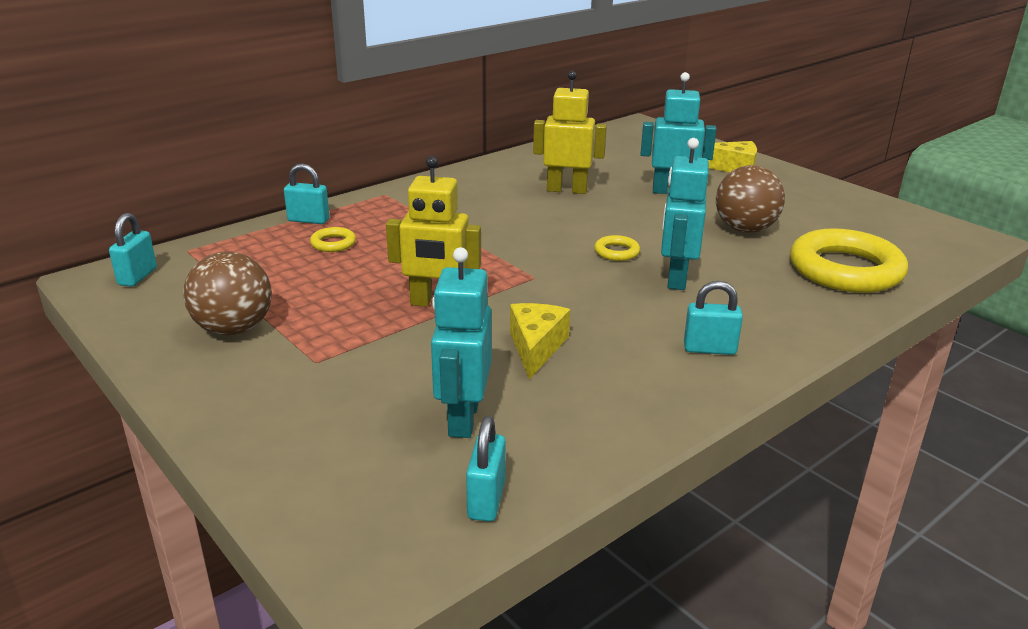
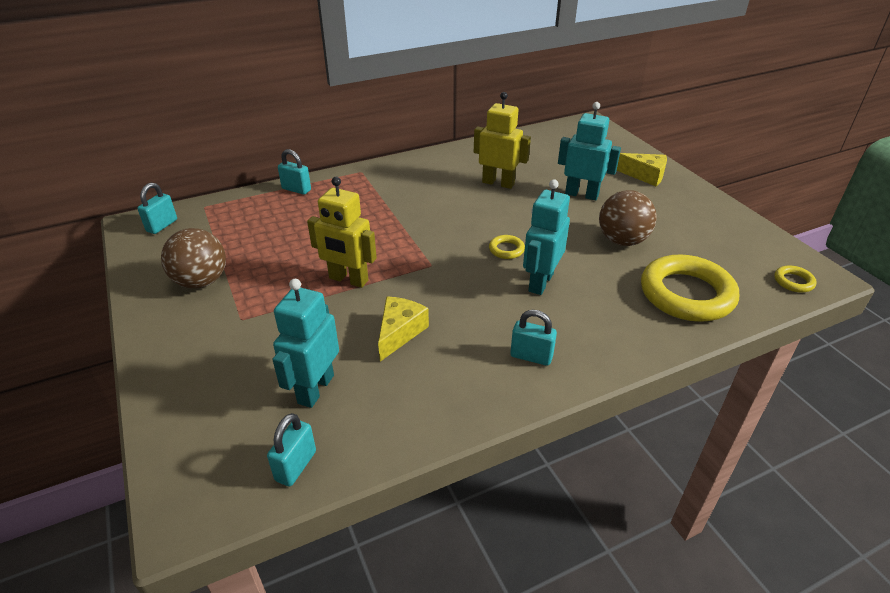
camera: 15 degrees right, 10 degrees up
yellow ring [310,227,356,252] -> yellow ring moved to [774,265,817,293]

